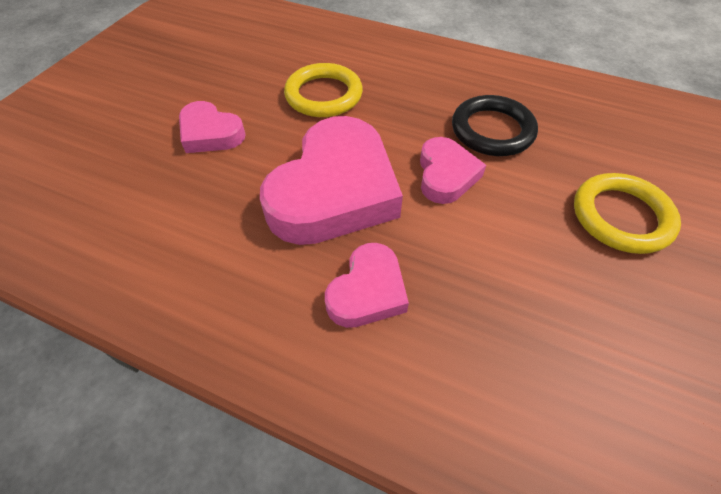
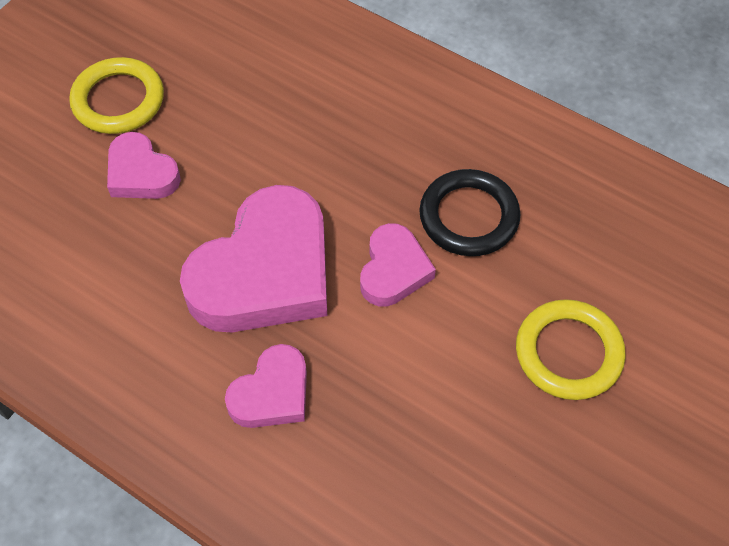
camera: 10 degrees right, 5 degrees up
yellow ring [284,63,363,117] -> yellow ring moved to [69,57,164,134]

